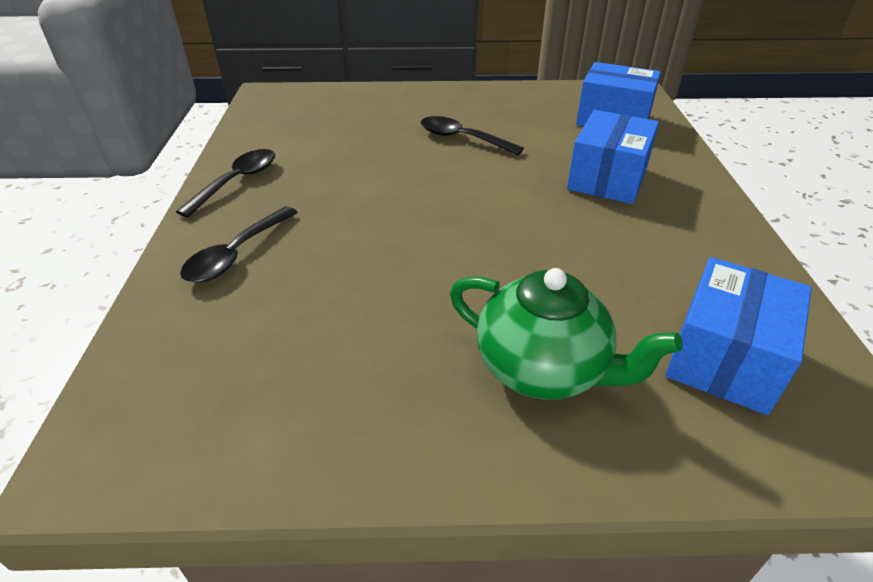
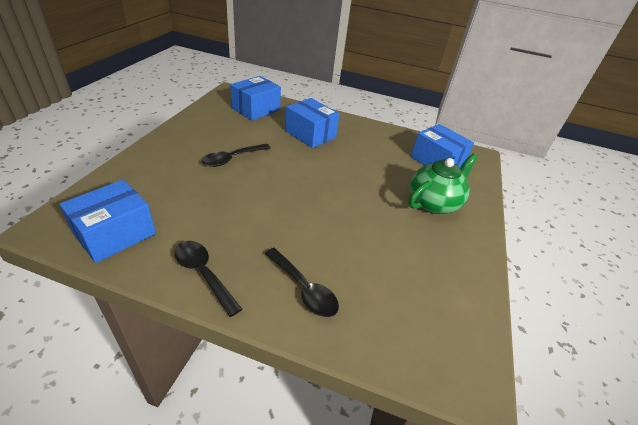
camera: 75 degrees left, 0 degrees up
none -> blue box [59,180,156,263]

